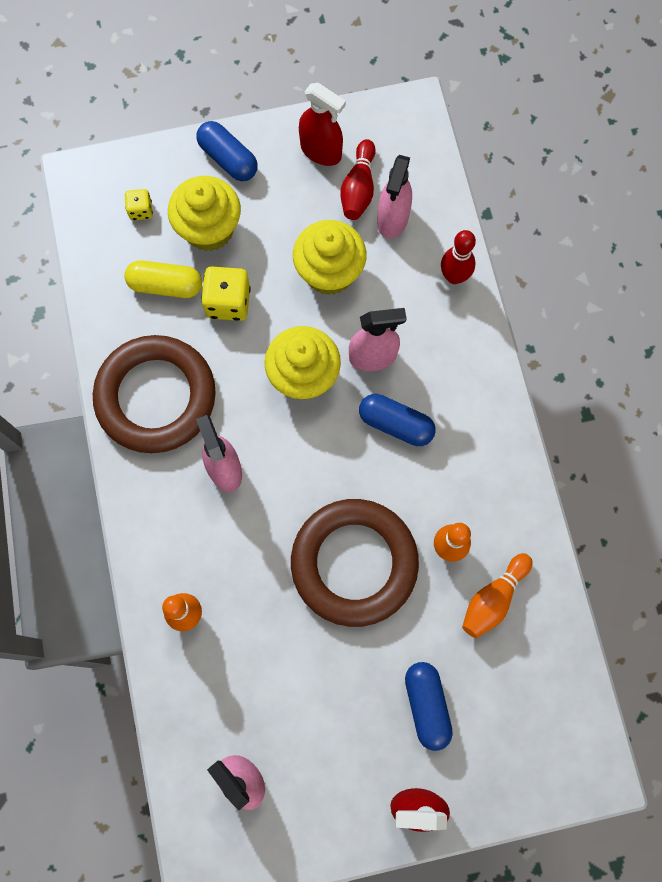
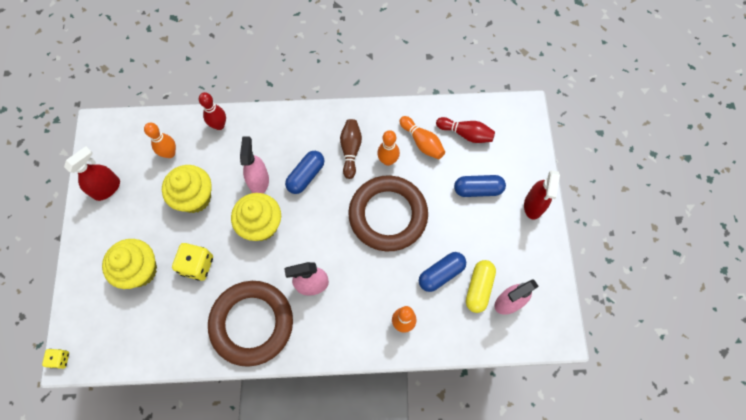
camera: 80 degrees left, 5 degrees down
yellow capsule [124,260,202,298] -> yellow capsule moved to [466,260,496,313]
yellow dice [125,189,153,221] -> yellow dice moved to [42,349,69,369]
blue capsule [196,121,258,181] -> blue capsule moved to [419,252,466,292]
red bowling pin [340,139,376,220] -> red bowling pin moved to [436,117,495,143]
pink spray bottle [377,155,412,239] -> orange bowling pin [144,123,176,158]
none -> brown bowling pin [340,119,362,179]

